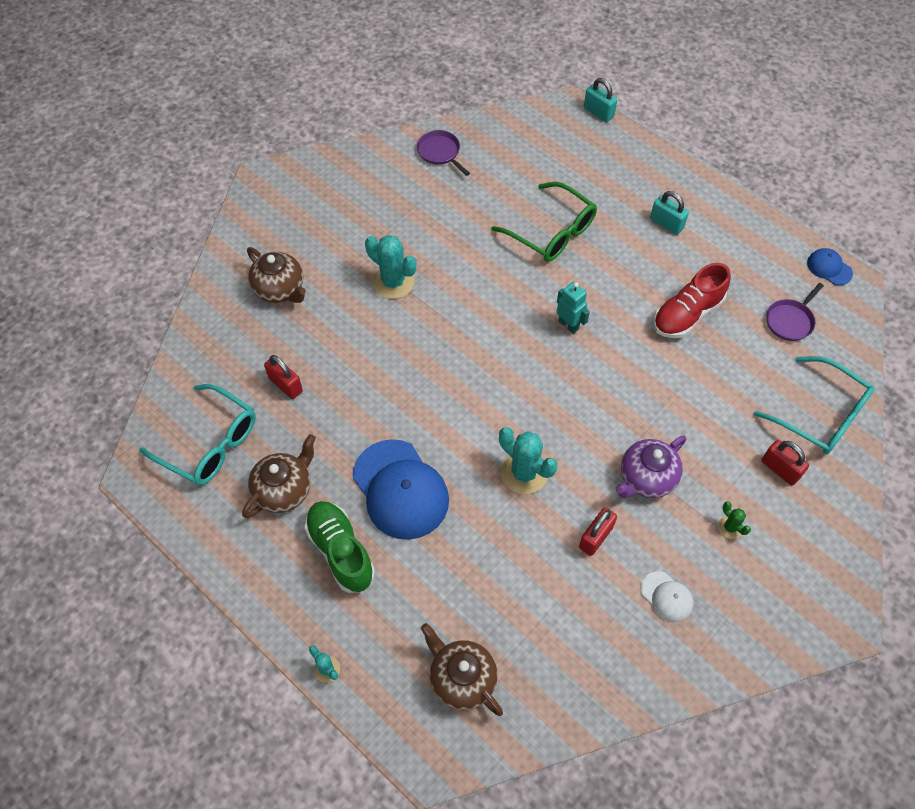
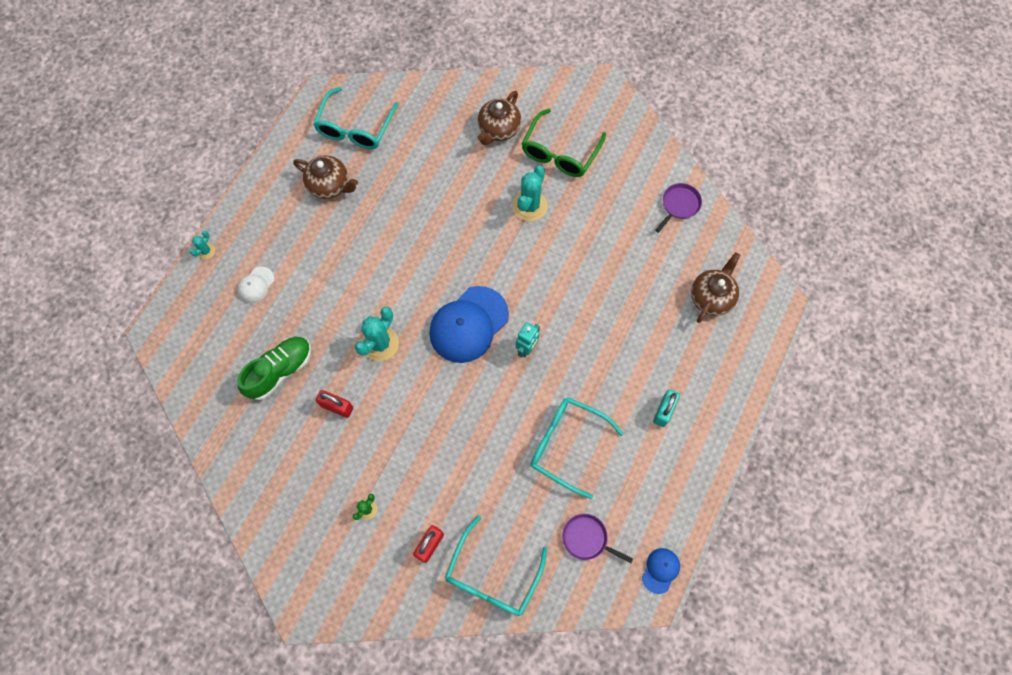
camera: 75 degrees right, 10 degrees up
red padlock [264,355,303,399] -> none
green shoe [304,501,375,593] -> green shoe moved to [237,337,311,400]
blue cap [352,439,449,540] -> blue cap moved to [429,286,509,363]
brown teapot [421,623,503,716] -> brown teapot moved to [691,252,740,323]
green glasses [492,182,597,262] -> green glasses moved to [522,109,606,177]
turquoise padlock [584,78,617,122] -> none
purple teapot [616,436,686,498] -> none
white cap [641,571,693,623] -> white cap moved to [238,267,275,303]
red shoe [654,263,731,338] -> turquoise glasses [531,397,624,499]

